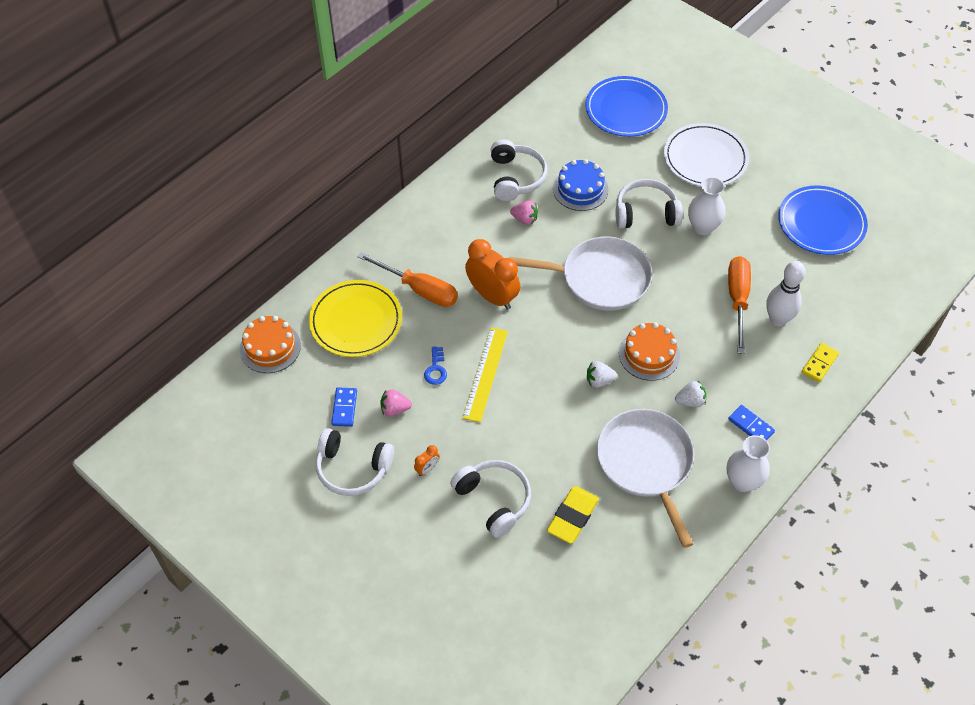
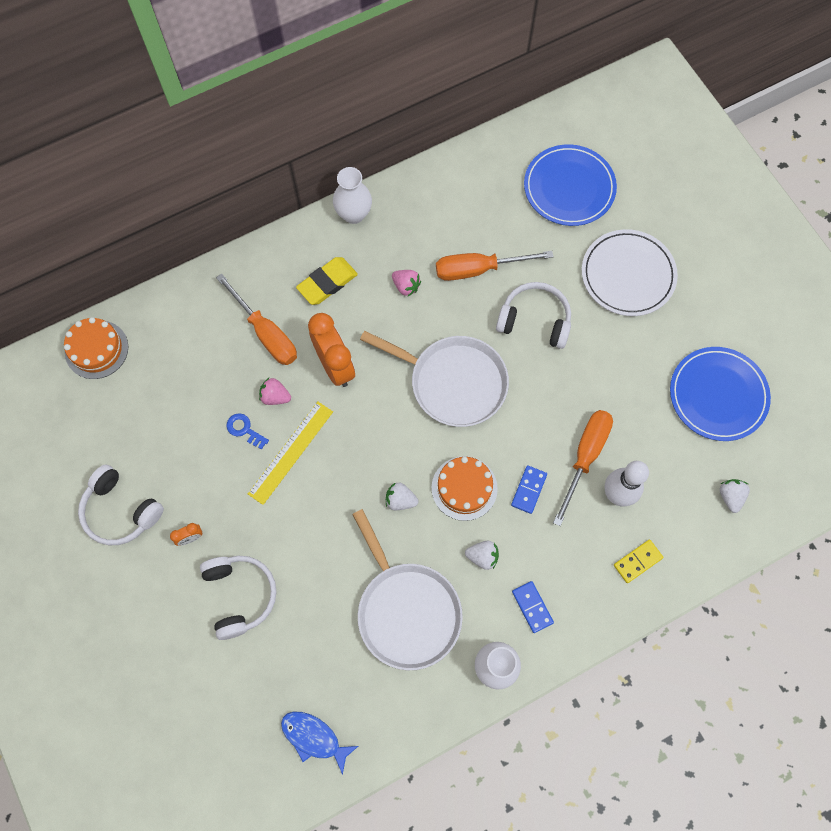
camera: 20 degrees right, 15 degrees up
yellow plate [309,280,402,357] -> none
blue domino [331,387,357,427] -> blue domino moved to [511,465,547,514]
pink strawberry [380,389,412,416] -> pink strawberry moved to [259,378,291,405]
blue key [424,346,447,385] -> blue key turned 105 degrees clockwise [226,413,269,450]
white headphones [491,139,547,201] -> none
yellow eraser [547,486,599,544] -> yellow eraser moved to [296,257,358,305]
blue cake [553,159,609,211] -> orange screwdriver [436,251,554,281]
white pan [597,409,694,548] -> white pan turned 150 degrees clockwise [352,509,463,670]
white vase [688,177,725,235] -> white vase moved to [333,167,372,224]
none -> blue fish [281,712,358,775]
none -> white strawberry [720,479,750,513]

